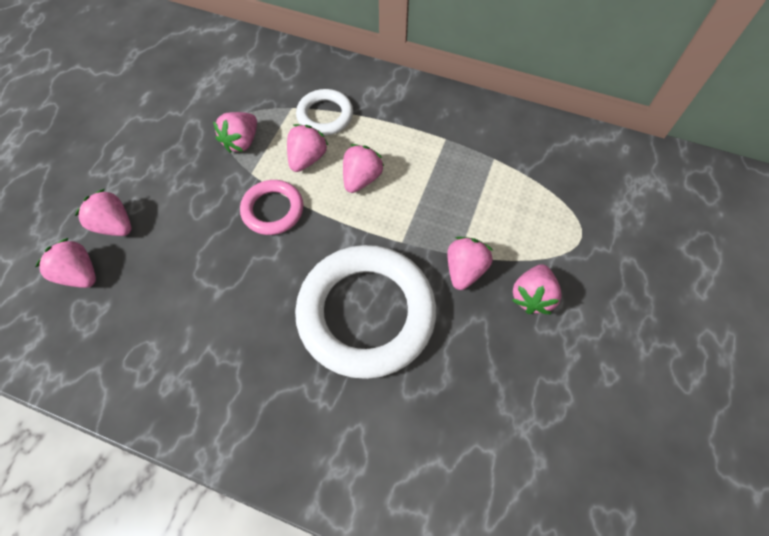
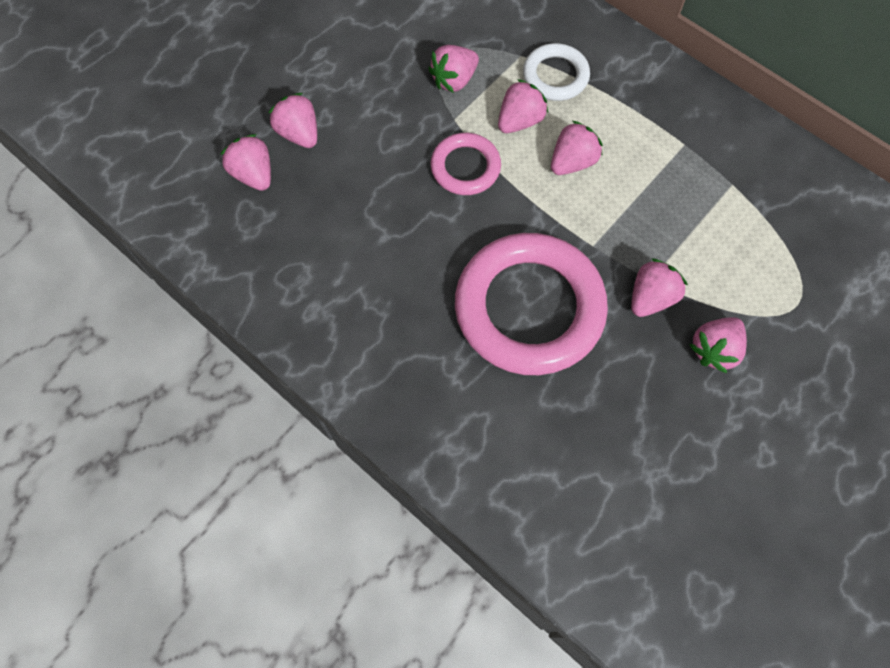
camera: 20 degrees right, 5 degrees up
white ring [295,245,436,379] -> pink ring [455,233,608,375]

